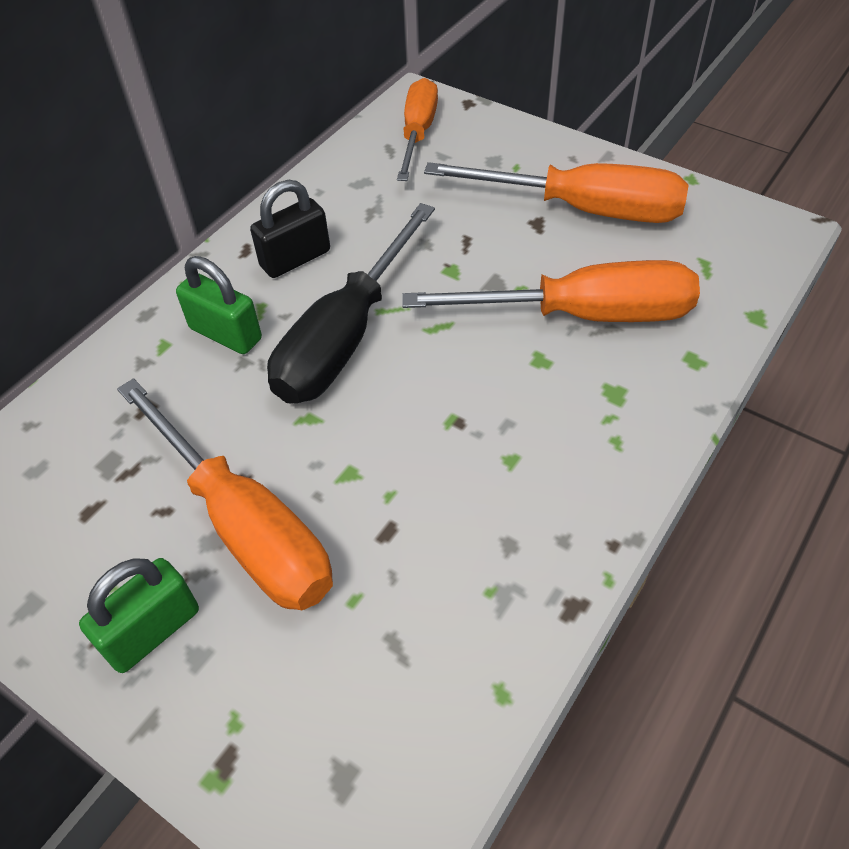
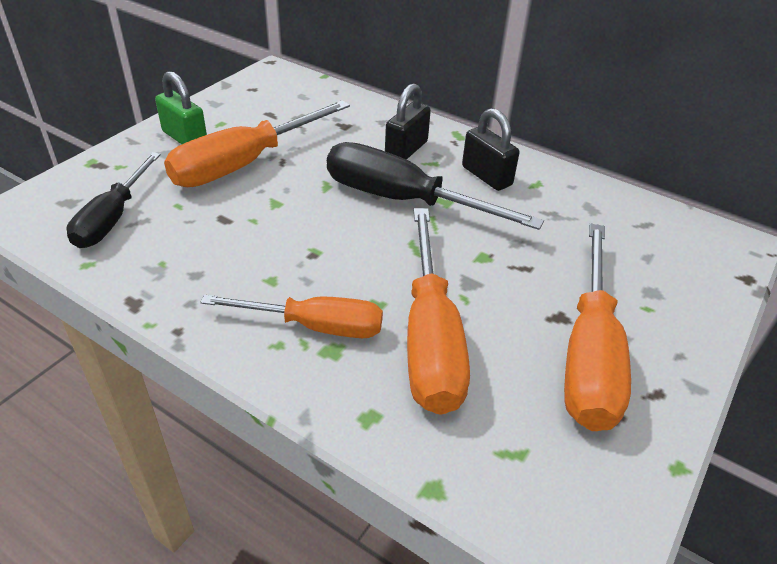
camera: 85 degrees right, 10 degrees down
green padlock [176,256,262,354] -> black padlock [385,83,431,160]
orange screwdriver [397,78,438,181] -> orange screwdriver moved to [200,295,383,338]
none -> black screwdriver [66,152,161,248]

